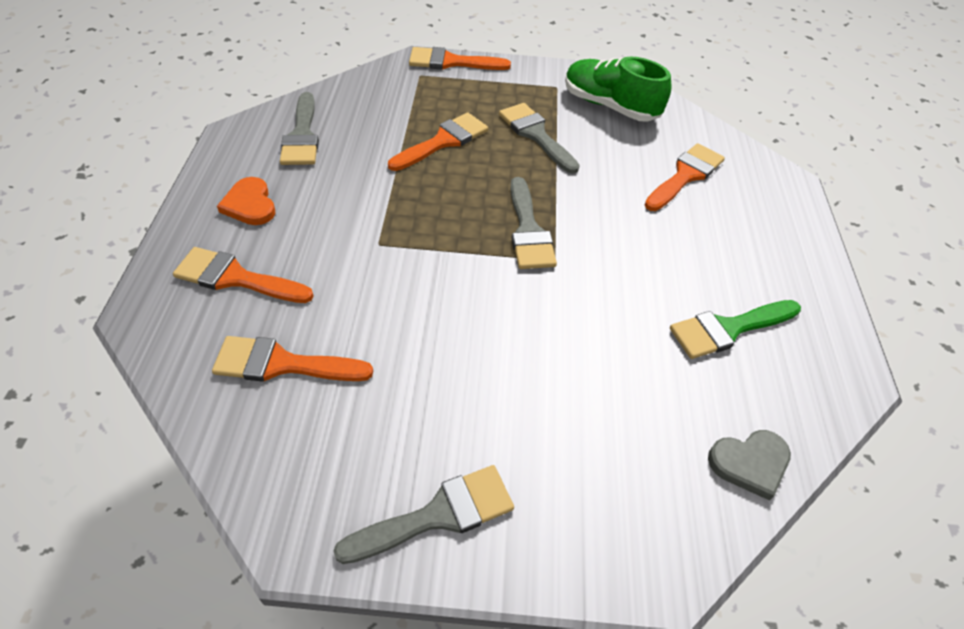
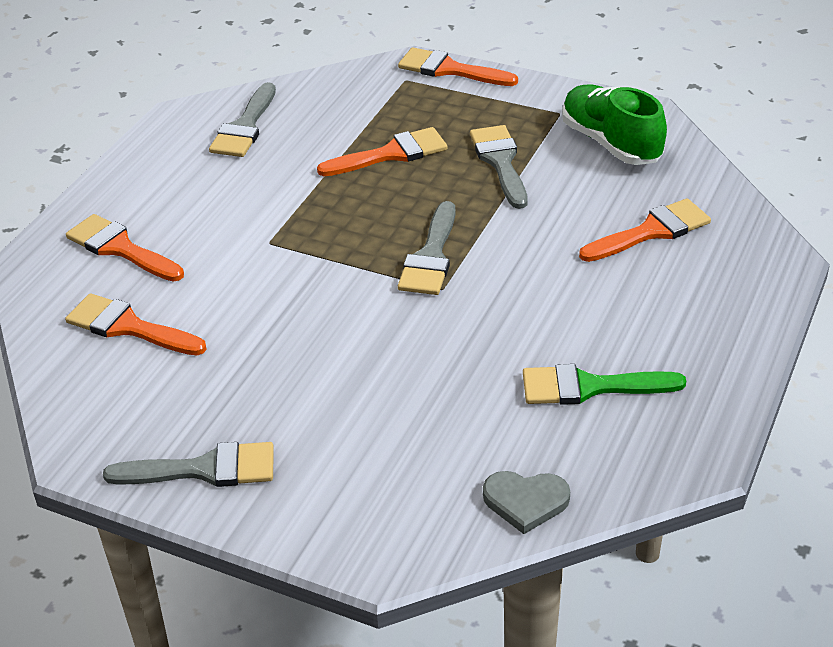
camera: 25 degrees right, 10 degrees down
orange heart [217,177,275,225] -> none

